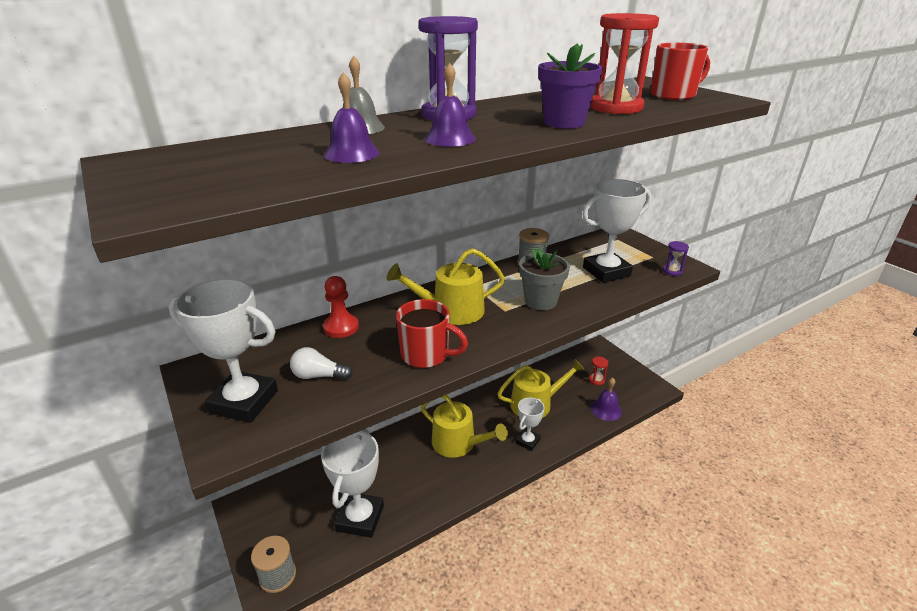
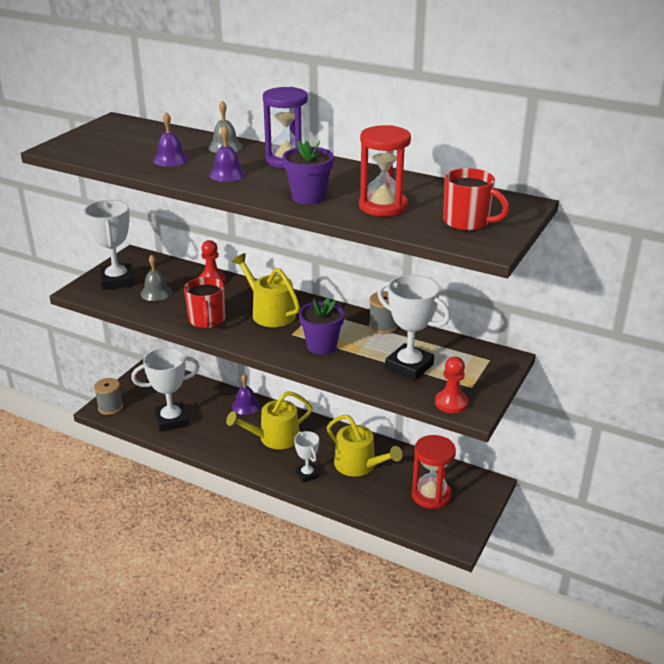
camera: 60 degrees right, 0 degrees up
white light bulb [290,347,353,380] -> grey bell [140,255,172,301]
yellow watering can [421,395,508,458] -> yellow watering can turned 60 degrees clockwise [226,391,313,449]
white trophy [515,398,545,451] -> white trophy turned 60 degrees clockwise [294,431,319,483]
grey flower pot [519,248,570,310] -> purple flower pot [299,297,344,354]
red hourglass [589,357,608,385] -> red hourglass [412,435,456,509], size x2.23
purple bell [591,378,622,421] -> purple bell moved to [232,374,260,415]
purple hourglass [663,241,689,276] -> red pawn [435,356,468,413]

